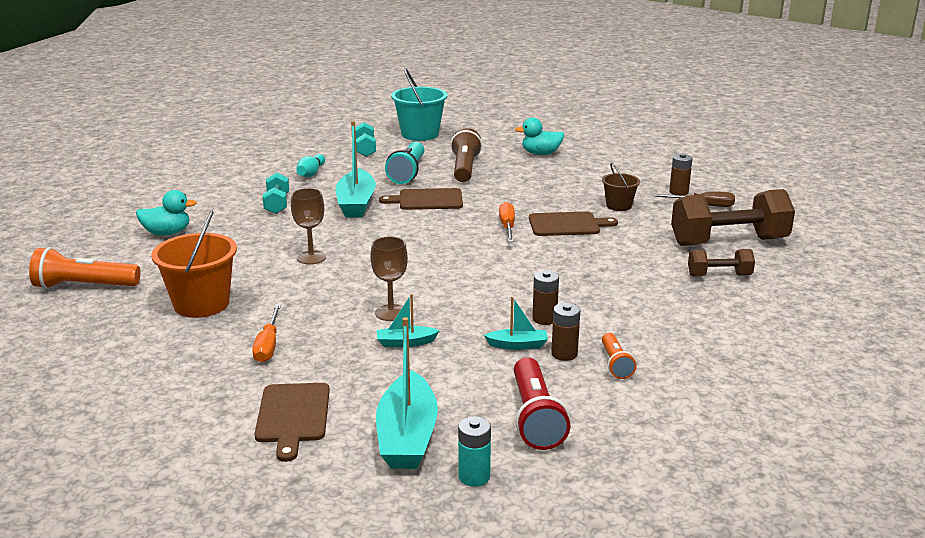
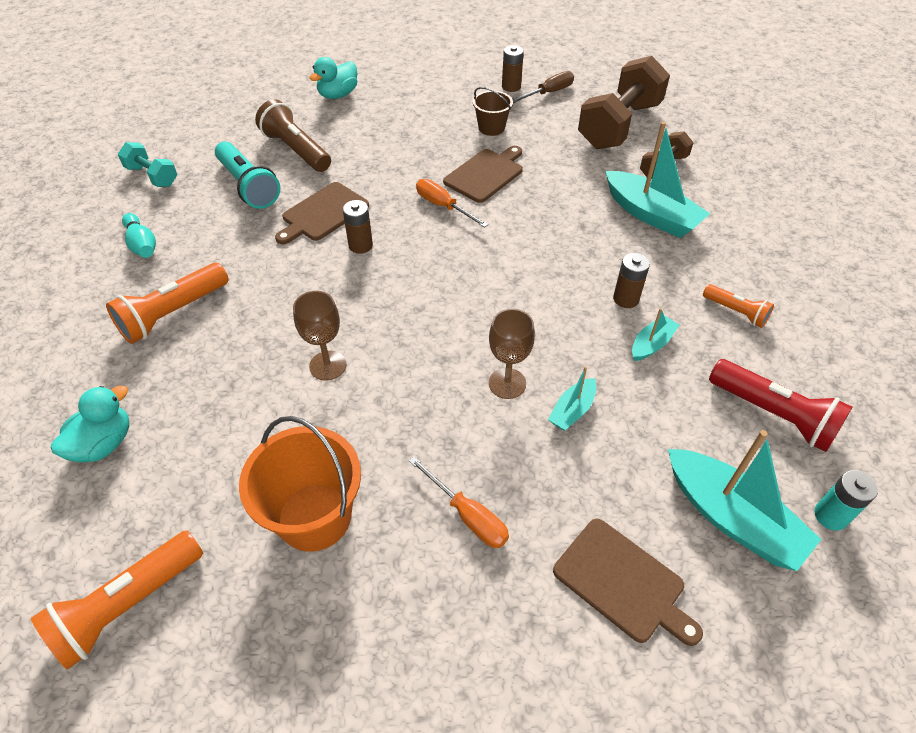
camera: 45 degrees left, 25 degrees up
turquoise dumbbell [263,172,289,214] -> orange flashlight [106,263,229,344]
turquoise boat [335,121,376,217] -> turquoise boat moved to [605,122,710,238]
turquoise bucket [391,68,447,141] -> none
brown battery [551,303,580,361] -> brown battery moved to [343,200,373,254]

